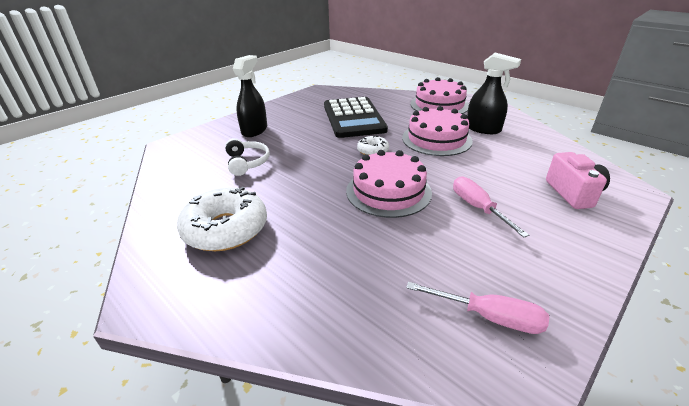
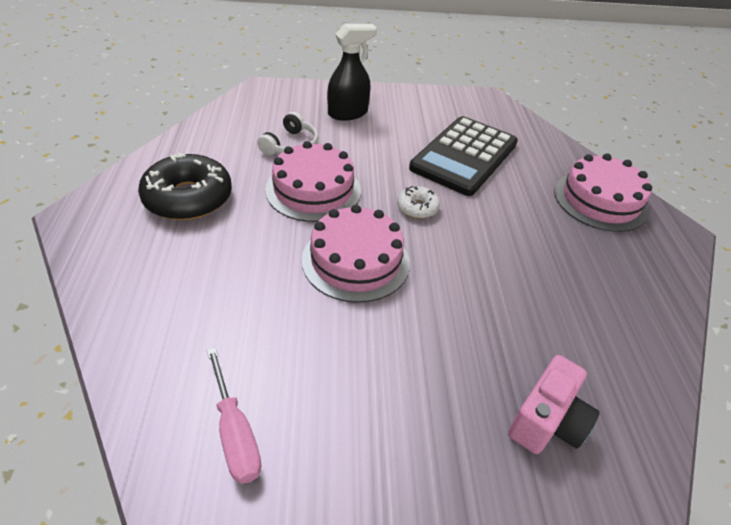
camera: 40 degrees right, 10 degrees up
white donut [177,187,267,251] -> black donut [138,153,232,220]
pink cake [402,106,473,156] -> pink cake moved to [265,141,361,222]
pink screwdriver [453,176,529,238] -> none
black spray bottle [467,53,521,134] -> none

